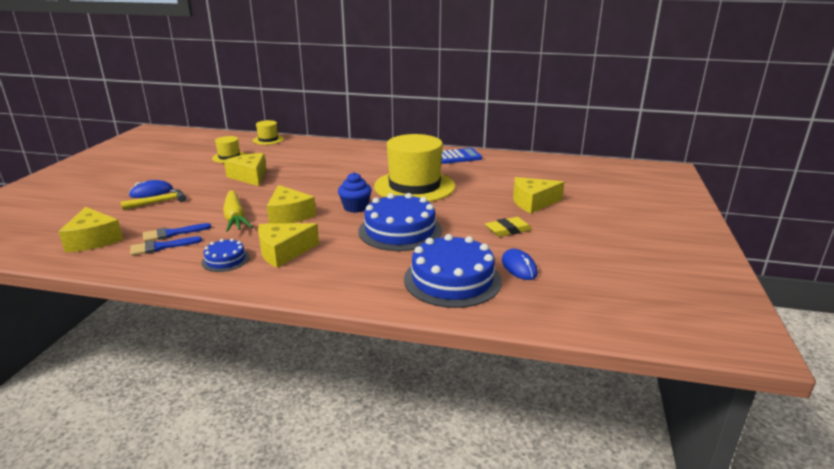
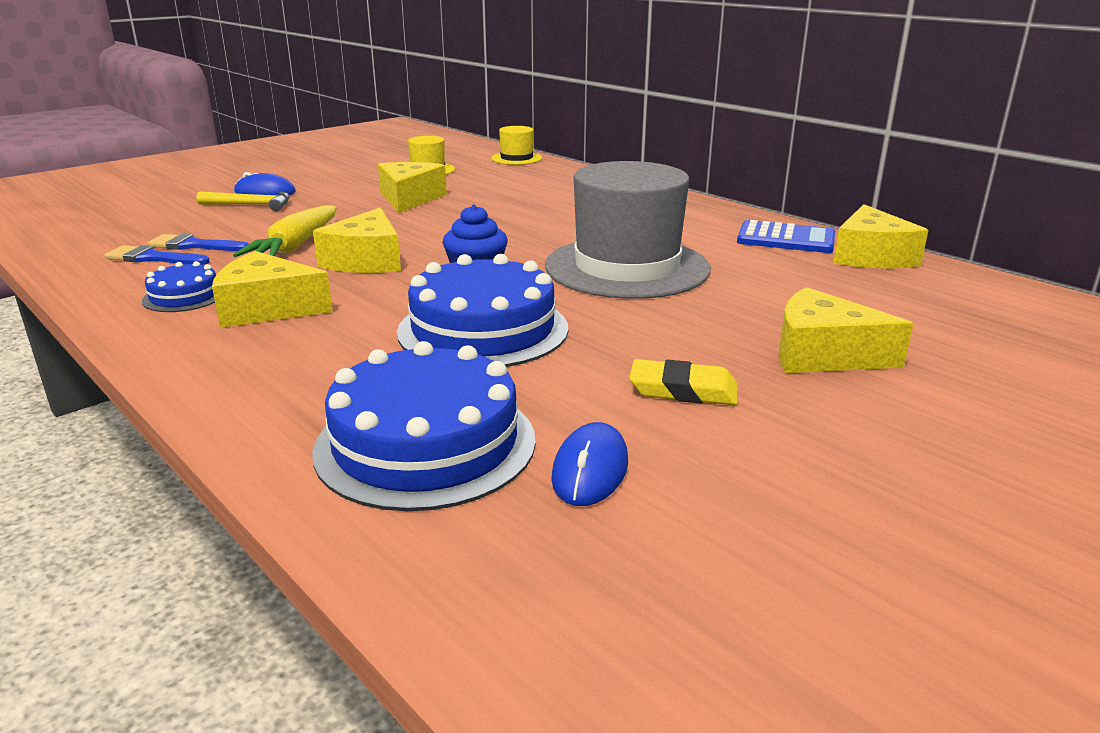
camera: 35 degrees right, 0 degrees up
yellow cheese [58,207,123,252] -> yellow cheese moved to [833,204,928,269]
yellow hat [374,134,455,202] -> grey hat [545,161,711,299]

